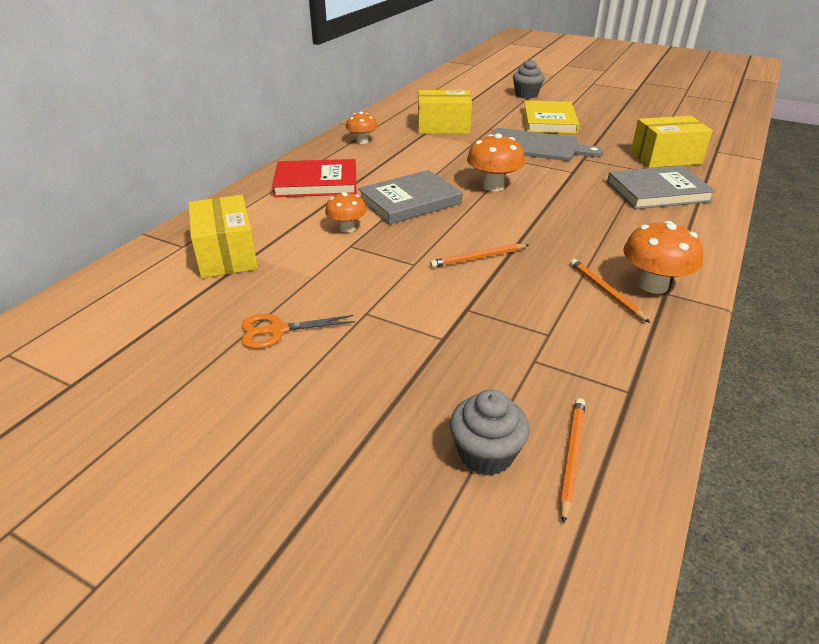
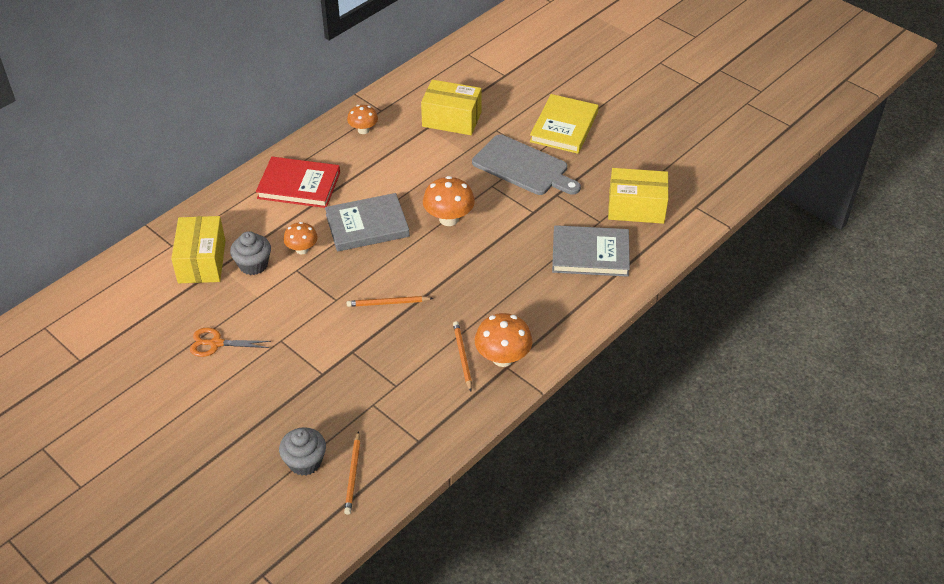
camera: 15 degrees right, 10 degrees up
grey cupcake [513,59,545,99] -> grey cupcake moved to [230,231,271,275]
orange pencil [560,398,585,524] -> orange pencil turned 150 degrees clockwise [344,431,360,515]

